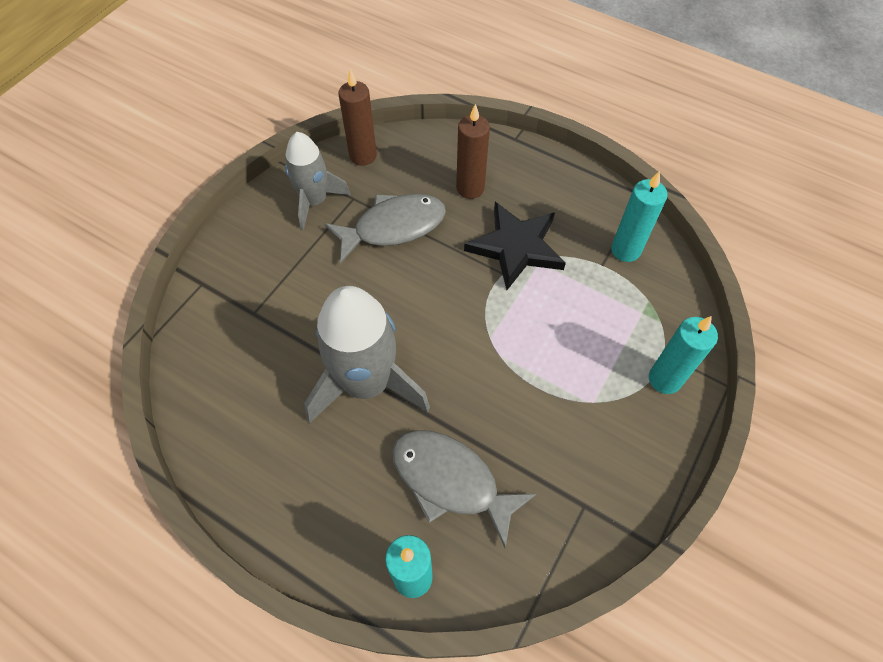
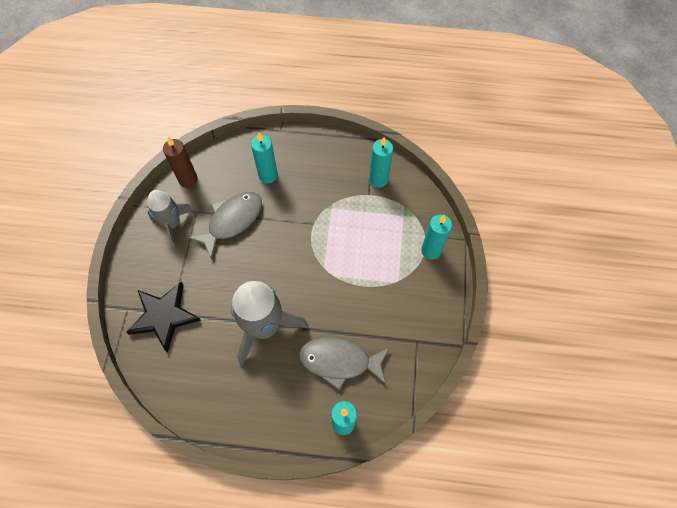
camera: 25 degrees left, 5 degrees up
brown candle [456,104,490,199] -> turquoise candle [251,133,278,183]
black star [464,202,566,290] -> black star moved to [126,282,201,353]

